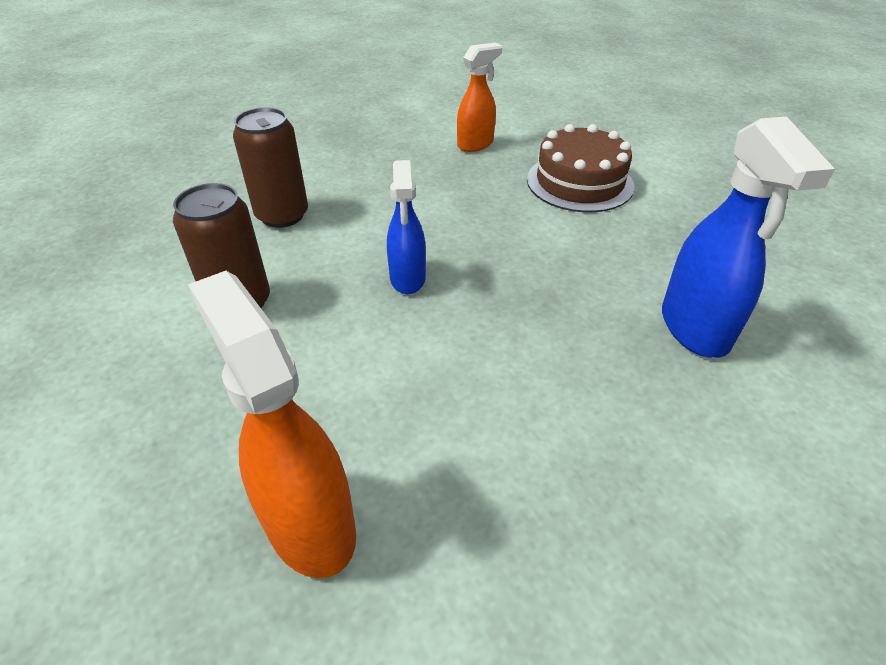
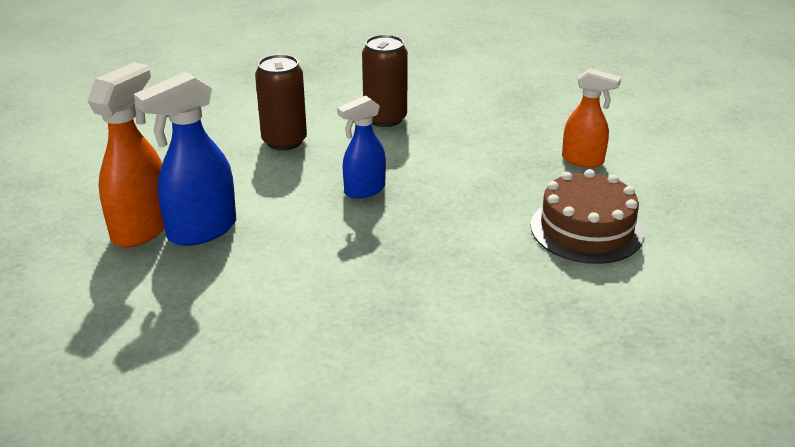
camera: 60 degrees right, 10 degrees down
blue spray bottle [662,117,835,358] -> blue spray bottle moved to [134,72,236,246]

